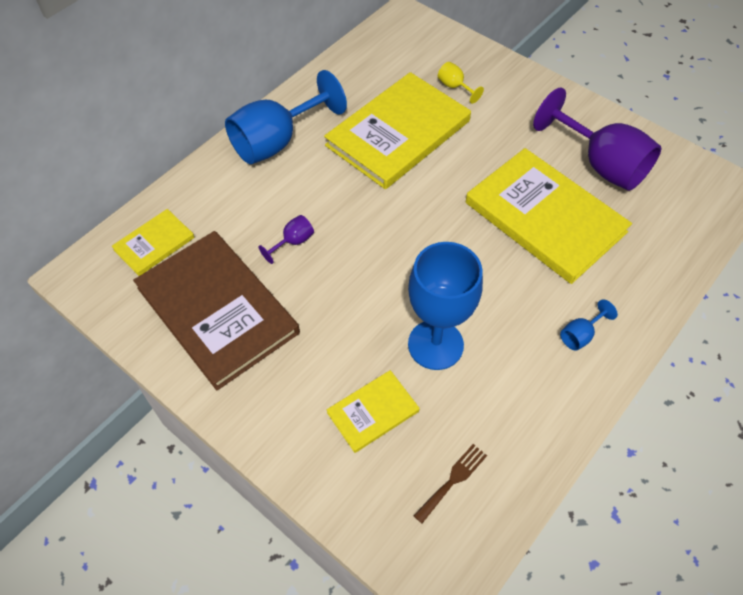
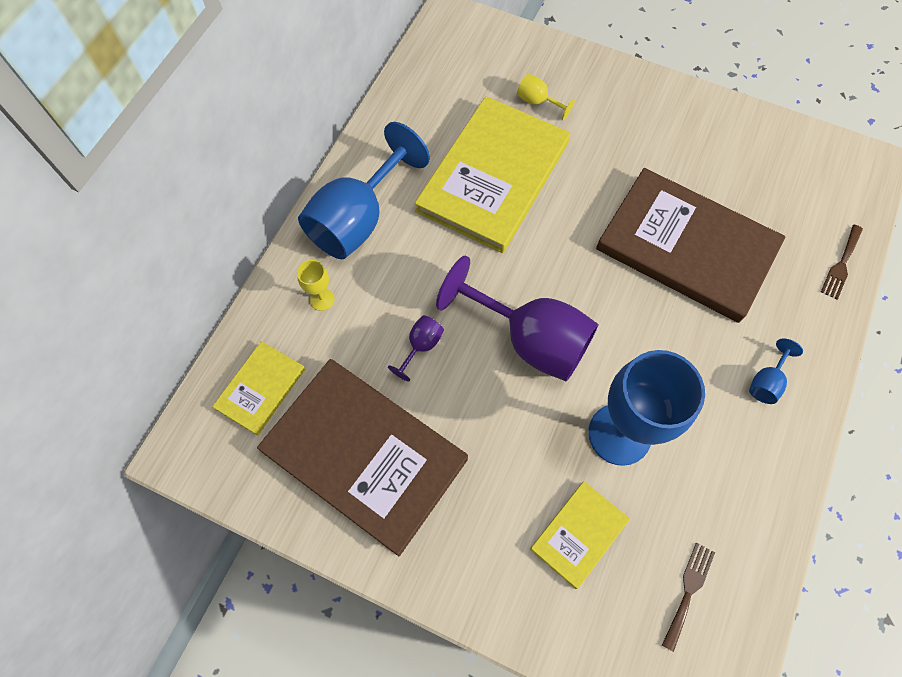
camera: 15 degrees left, 10 degrees up
yellow book [466,148,632,284] -> brown book [596,168,786,323]
purple goblet [533,87,661,191] -> purple goblet moved to [436,256,599,382]
none -> yellow goblet [297,260,335,311]
none -> brown fork [821,225,863,300]

